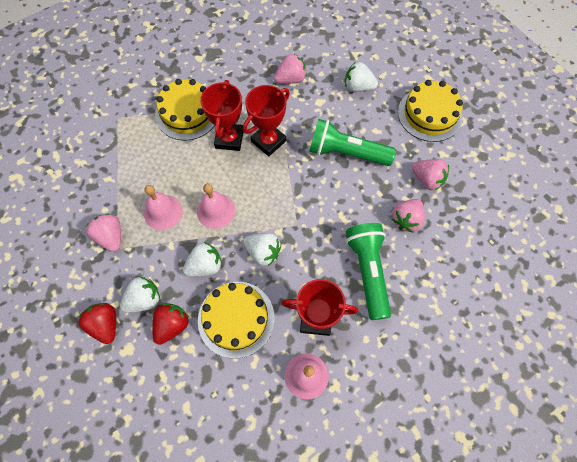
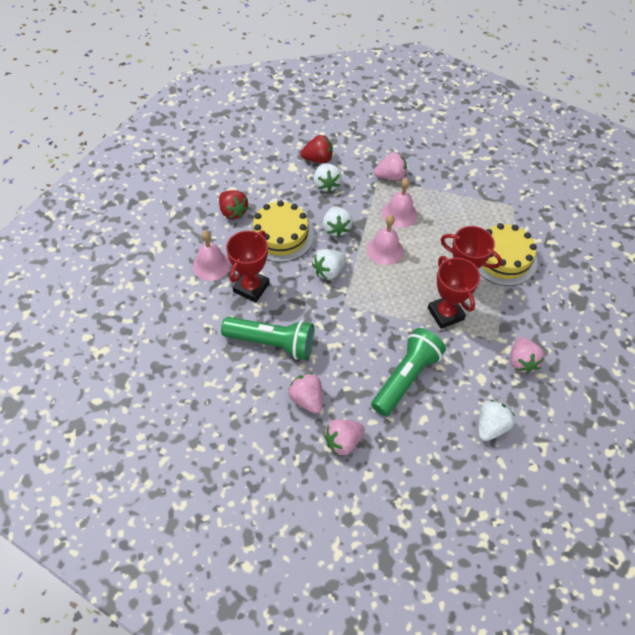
camera: 110 degrees right, 10 degrees down
red strawberry [152,303,189,345] -> red strawberry moved to [219,190,249,219]
yellow cake [398,80,463,142] -> none

